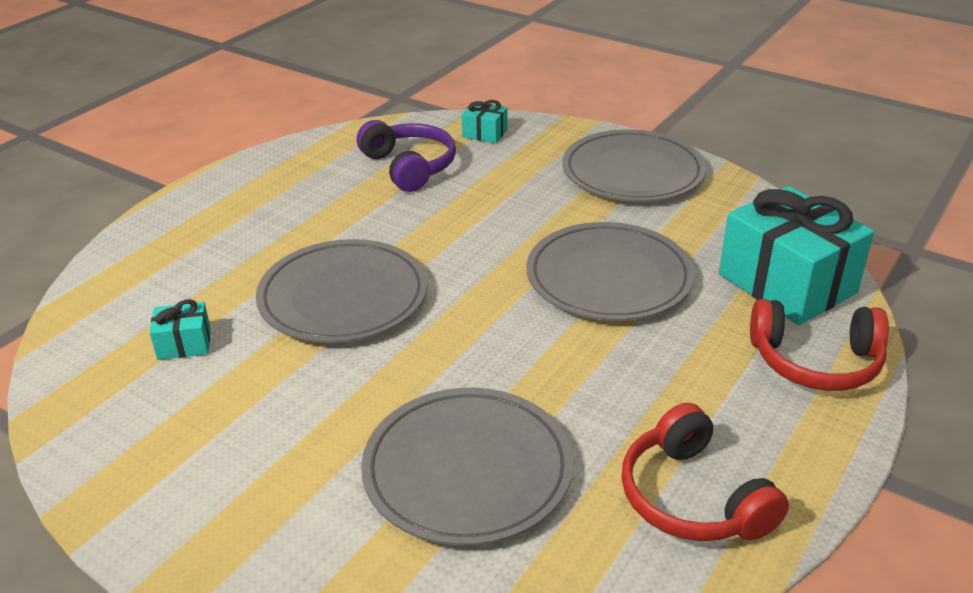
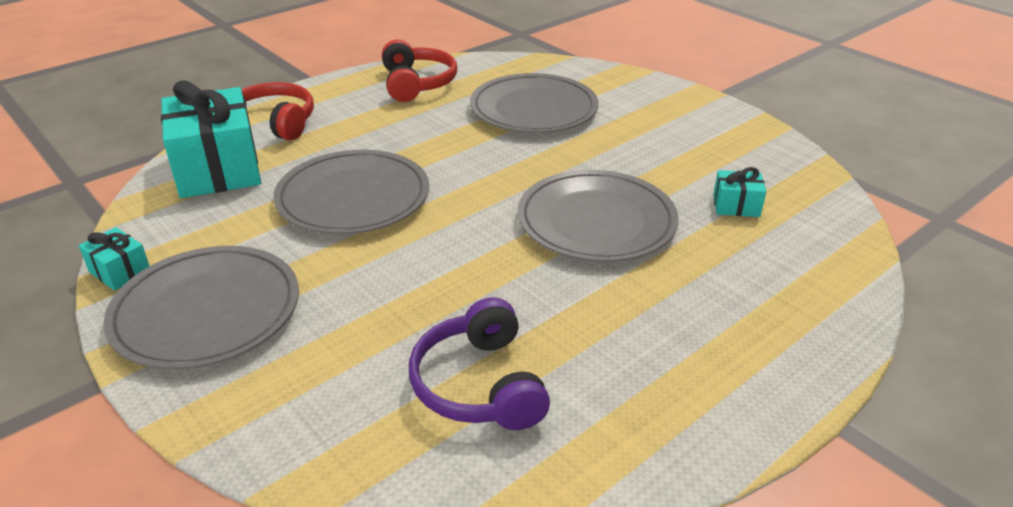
camera: 165 degrees left, 0 degrees up
turquoise gift [462,100,507,143] -> turquoise gift moved to [79,227,149,291]

